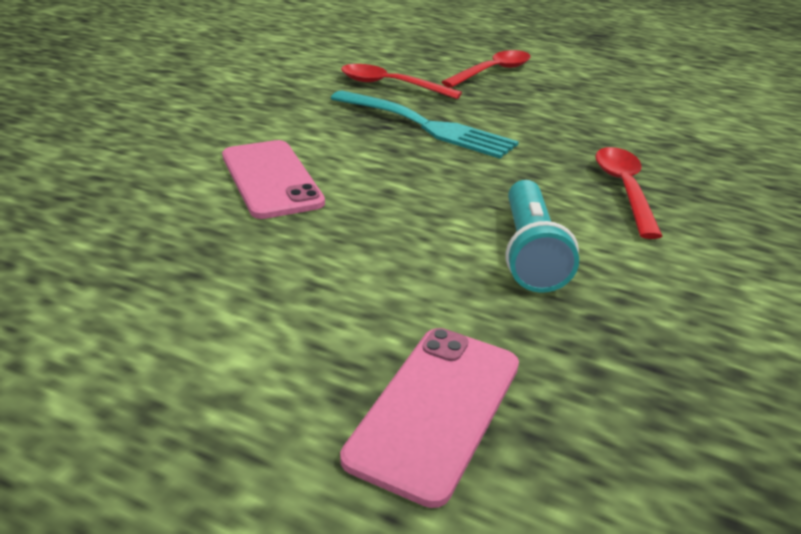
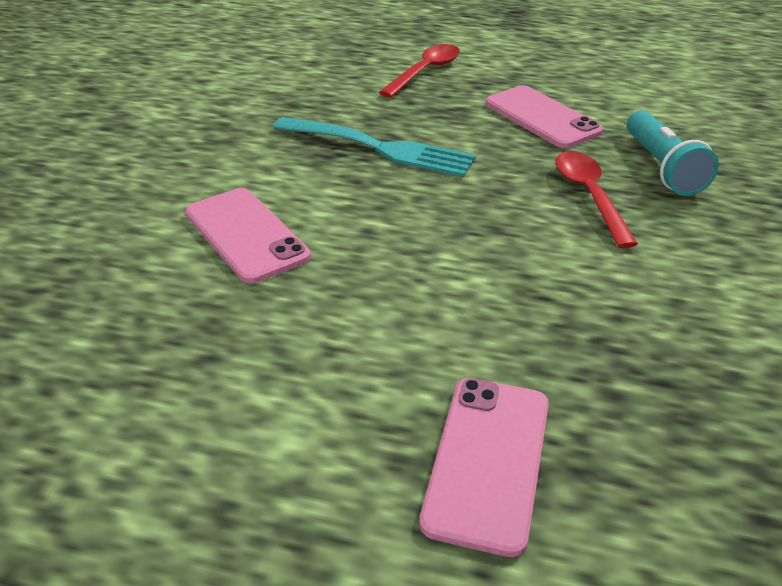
camera: 10 degrees left, 5 degrees up
red spoon [341,64,462,99] -> none
turquoise flashlight [506,180,579,293] -> turquoise flashlight moved to [627,110,719,196]
none -> pink phone [486,85,603,148]

